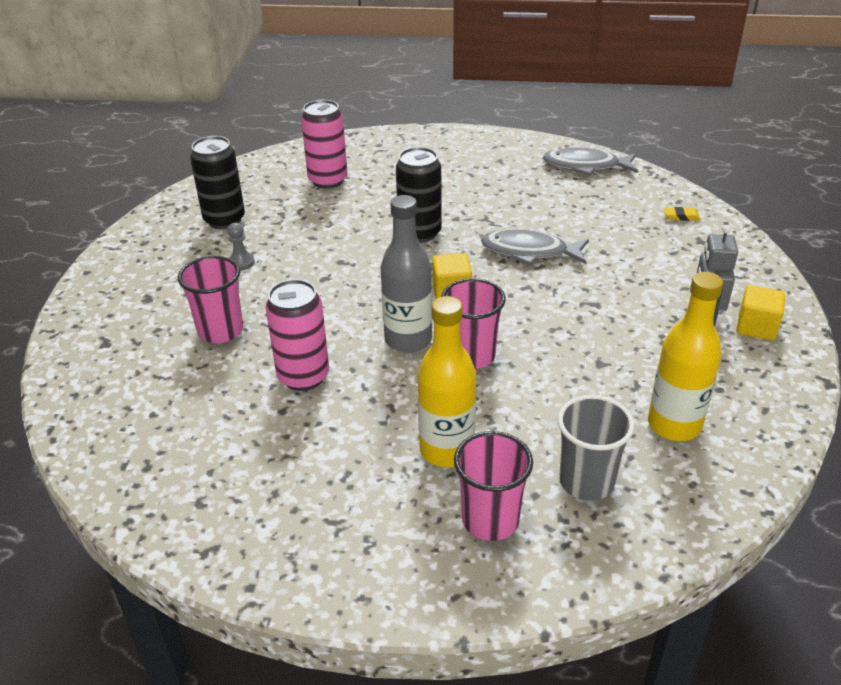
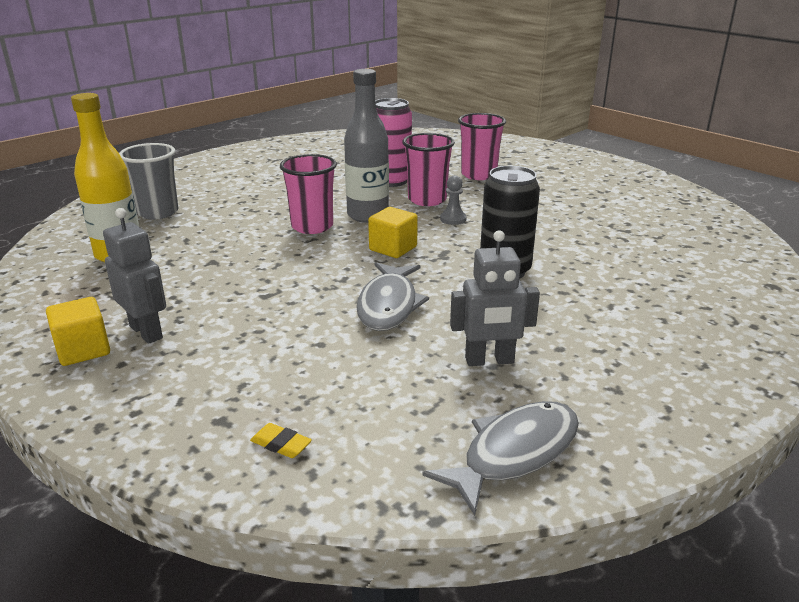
camera: 130 degrees right, 10 degrees down
black can [190,136,245,229] -> none
grey pawn [228,223,255,271] -> grey pawn moved to [440,175,467,225]
pink can [301,100,347,189] -> none
yellow bottle [418,296,476,467] -> none
pink cup [454,431,533,541] -> pink cup moved to [402,133,455,206]
grey fish [481,229,589,265] -> grey fish turned 135 degrees clockwise [356,262,429,331]
yellow eraser [664,207,700,221] -> yellow eraser turned 75 degrees clockwise [250,423,312,458]
none -> grey robot [450,230,540,366]

